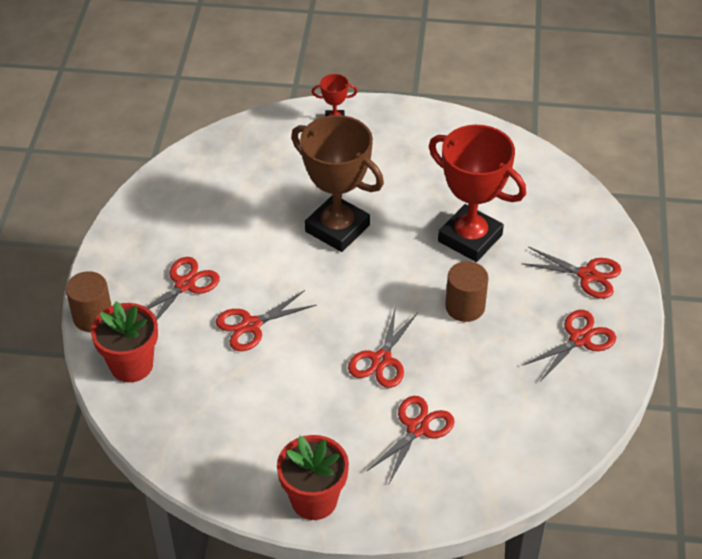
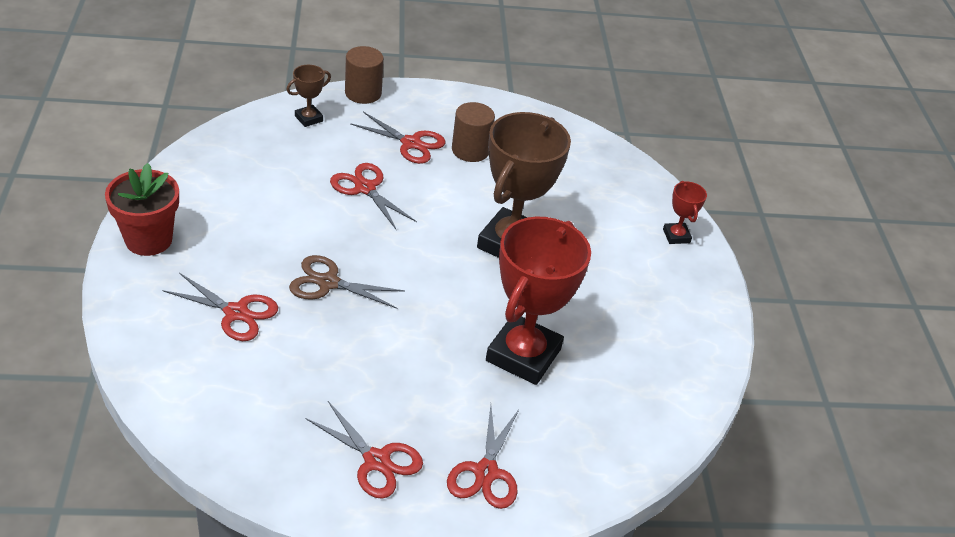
camera: 75 degrees right, 5 degrees down
red flower pot [91,301,158,383] -> brown trophy [286,65,331,127]
red scissors [348,306,418,388] -> brown scissors [289,255,405,309]
brown cylinder [445,261,488,322] -> brown cylinder moved to [452,102,495,162]

